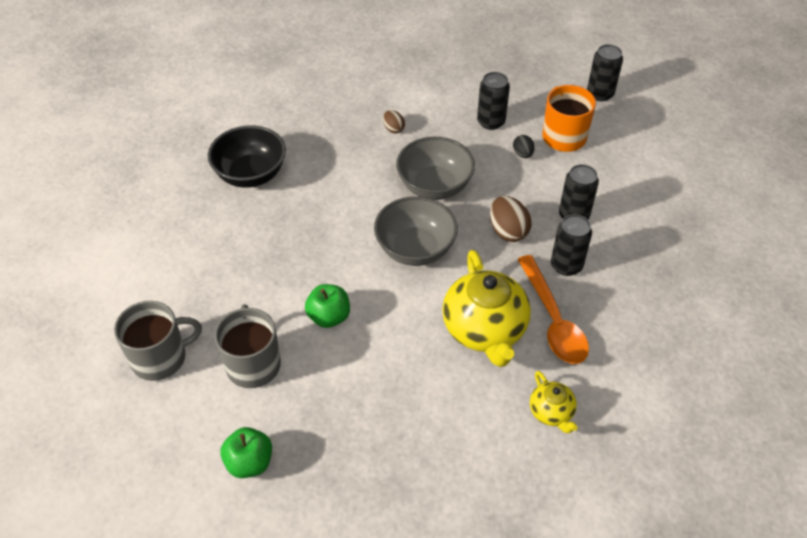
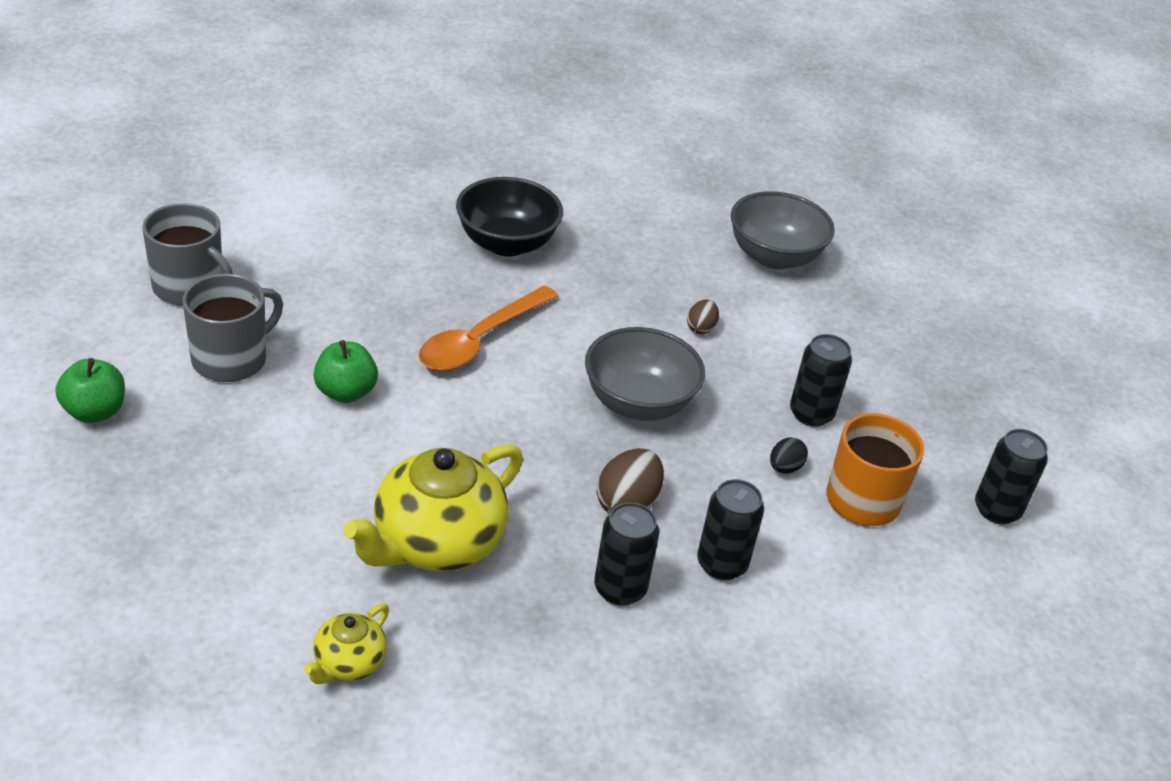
camera: 50 degrees right, 10 degrees down
grey bowl [374,196,458,266] -> grey bowl moved to [731,191,835,270]
orange spoon [518,255,589,364] -> orange spoon moved to [419,286,558,371]

